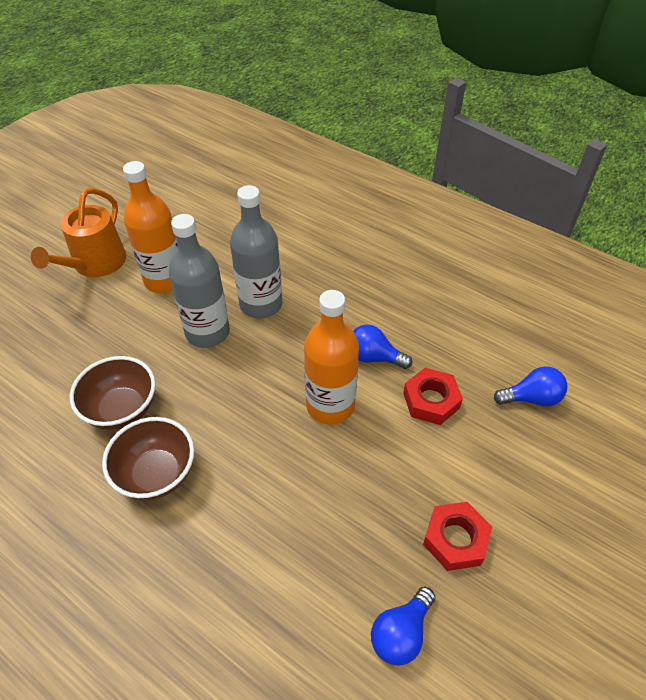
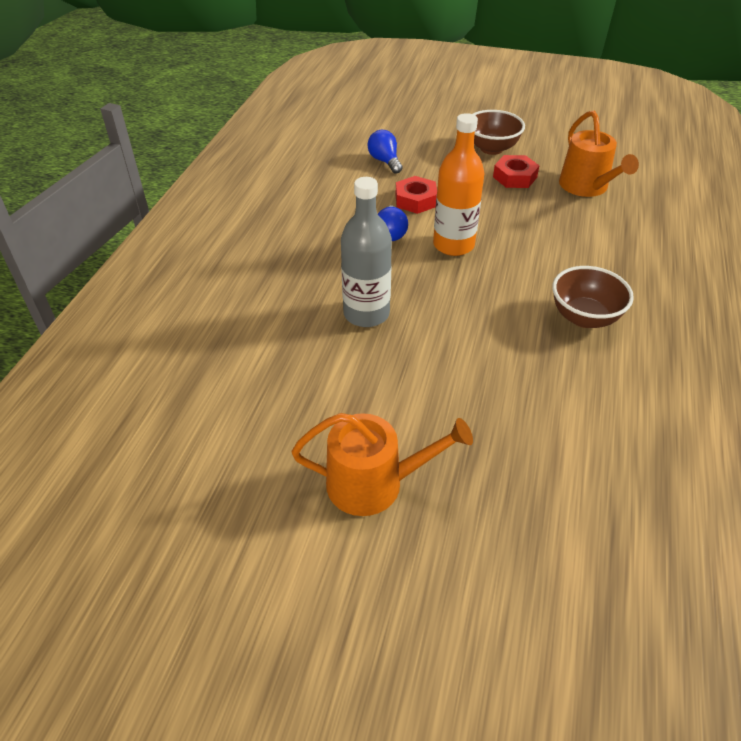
camera: 110 degrees left, 5 degrees down
brown bowl [70,356,156,430] -> brown bowl moved to [473,110,525,155]
orange bottle [123,161,178,293] -> none
grey bottle [168,214,230,348] -> none
blue light bulb [371,587,435,666] -> orange watering can [559,111,639,197]

